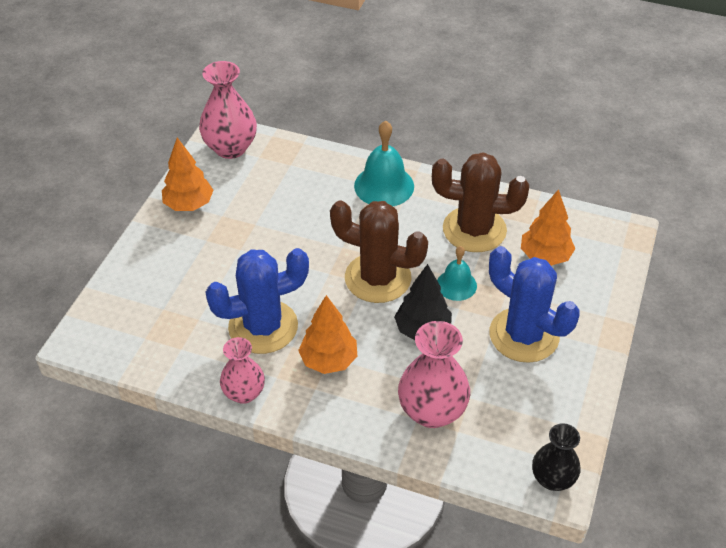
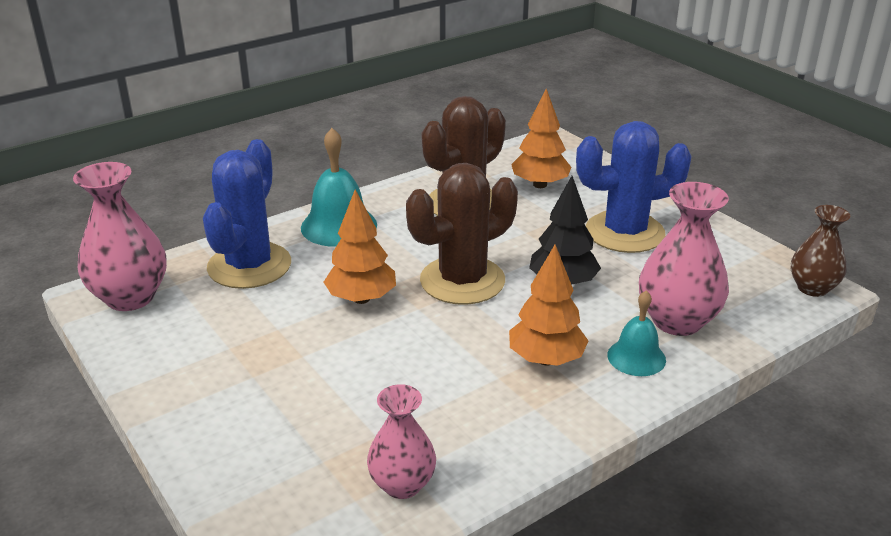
camera: 55 degrees left, 15 degrees down
orange tree [162,138,213,211] -> orange tree moved to [324,190,396,304]
blue cactus [205,248,309,354] -> blue cactus moved to [203,139,291,289]
pink vase [220,337,265,404] -> pink vase moved to [367,384,436,499]
turquoise bell [437,246,477,301] -> turquoise bell moved to [607,290,666,376]
black vase [532,423,581,491] -> brown vase [791,205,850,297]

